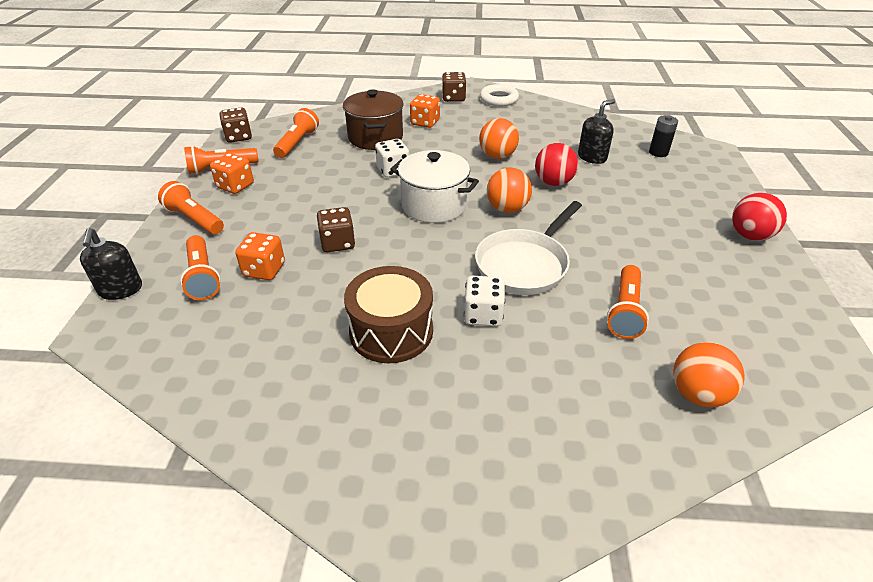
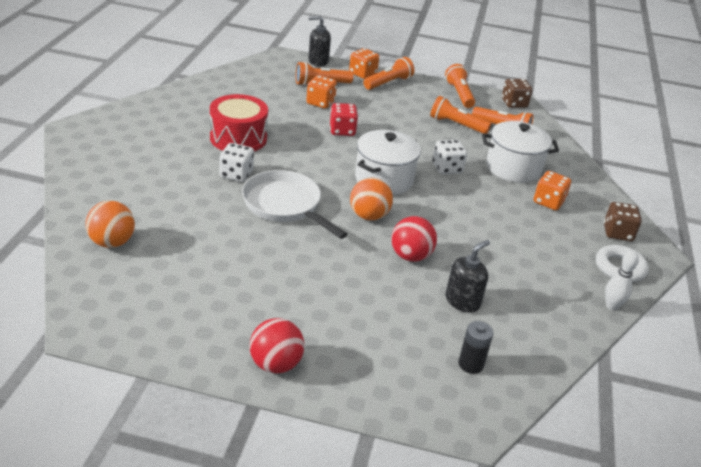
camera: 95 degrees right, 5 degrees down
orange dice [210,153,254,194] -> orange dice moved to [349,48,379,79]
brown dice [317,207,355,252] -> red dice [330,103,358,136]
brown pot [343,89,404,150] -> white pot [482,121,559,183]
brown drum [344,266,433,363] -> red drum [210,94,268,151]
orange ball [479,118,519,159] -> none
black soap dispenser [578,99,615,164] -> black soap dispenser turned 105 degrees counterclockwise [446,240,490,313]
orange flashlight [607,265,649,339] -> orange flashlight moved to [430,96,491,134]
none -> white bowling pin [605,251,639,310]

